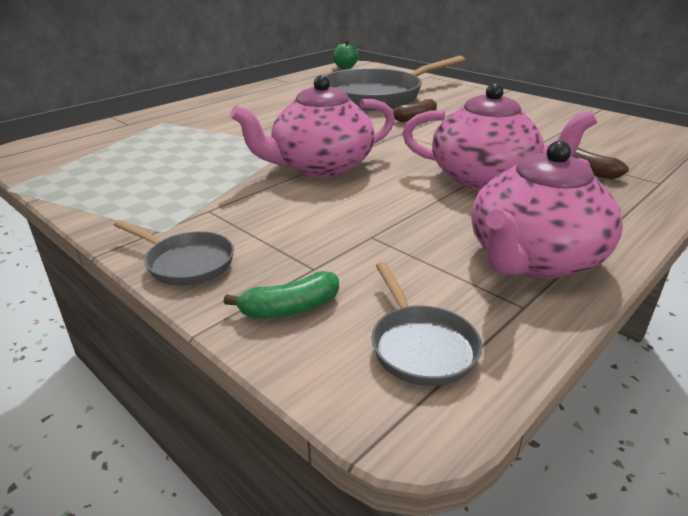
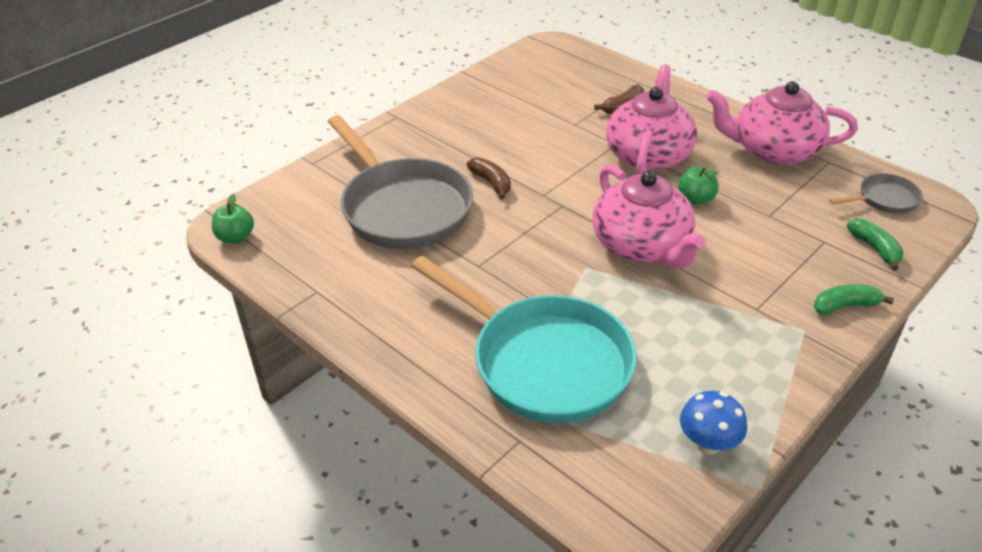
camera: 90 degrees left, 10 degrees up
grey pan [114,220,234,286] -> green banana [813,284,894,315]
pink teapot [471,141,623,279] -> pink teapot turned 150 degrees clockwise [706,81,858,165]
none -> turquoise pan [411,256,637,423]
none -> green apple [678,166,719,205]
none -> blue mushroom [680,391,747,455]

